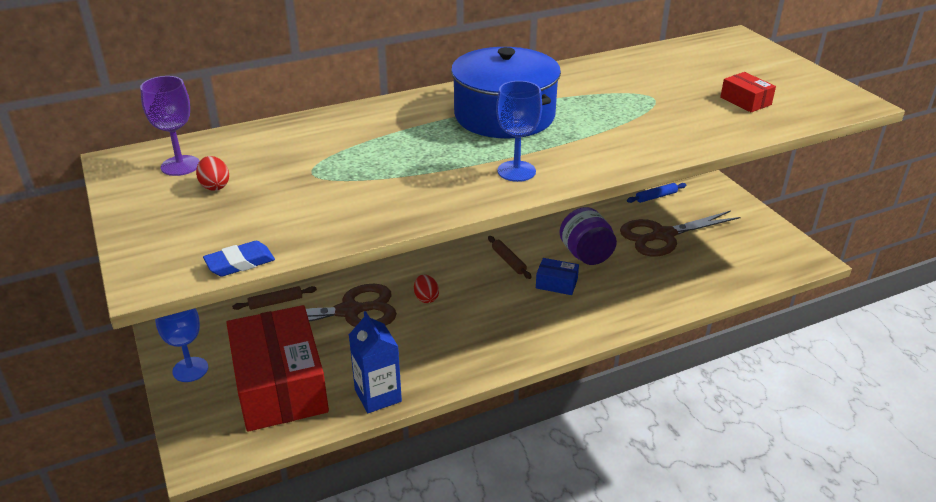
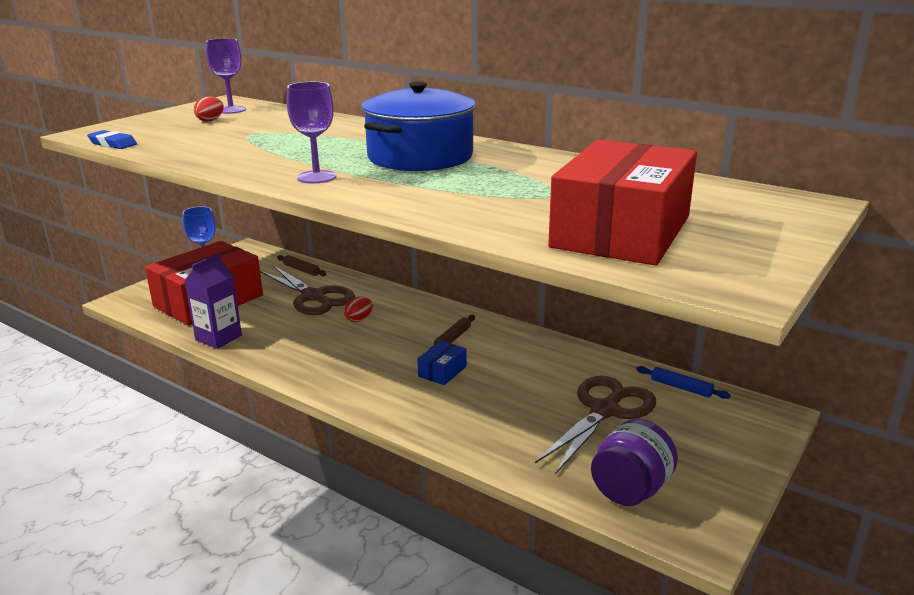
camera: 60 degrees right, 10 degrees down
blue carton [349,311,402,413] -> purple carton [184,254,242,349]
blue goblet [496,81,542,182] -> purple goblet [287,82,336,183]
blue box [536,258,579,295] -> blue box turned 45 degrees clockwise [417,341,467,385]
purple jar [559,207,617,265] -> purple jar moved to [591,419,678,506]
brown scissors [620,210,741,256] -> brown scissors turned 90 degrees clockwise [535,376,656,474]
red box [720,72,776,112] -> red box [548,140,697,266], size x2.45

